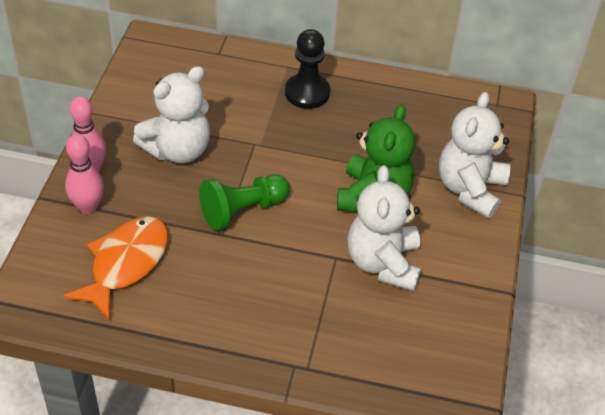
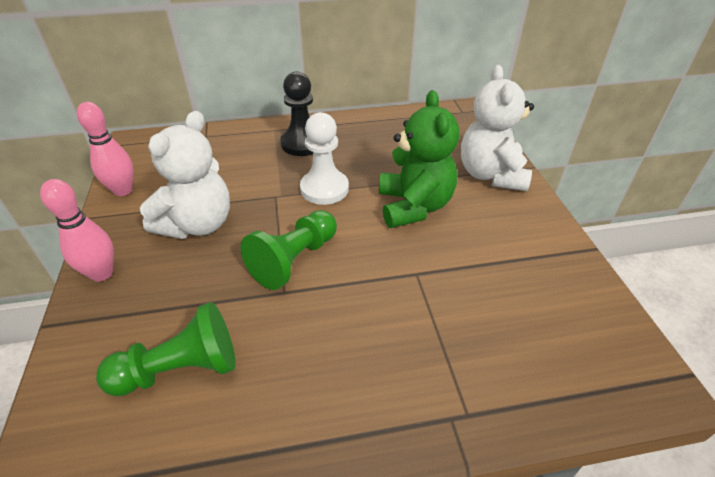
camera: 20 degrees left, 5 degrees down
orange fish [63,216,168,321] -> green pawn [96,302,236,396]
pink bowling pin [65,134,104,214] -> pink bowling pin moved to [77,102,134,196]
white teddy bear [347,165,421,291] -> none
none -> white pawn [300,112,349,205]

